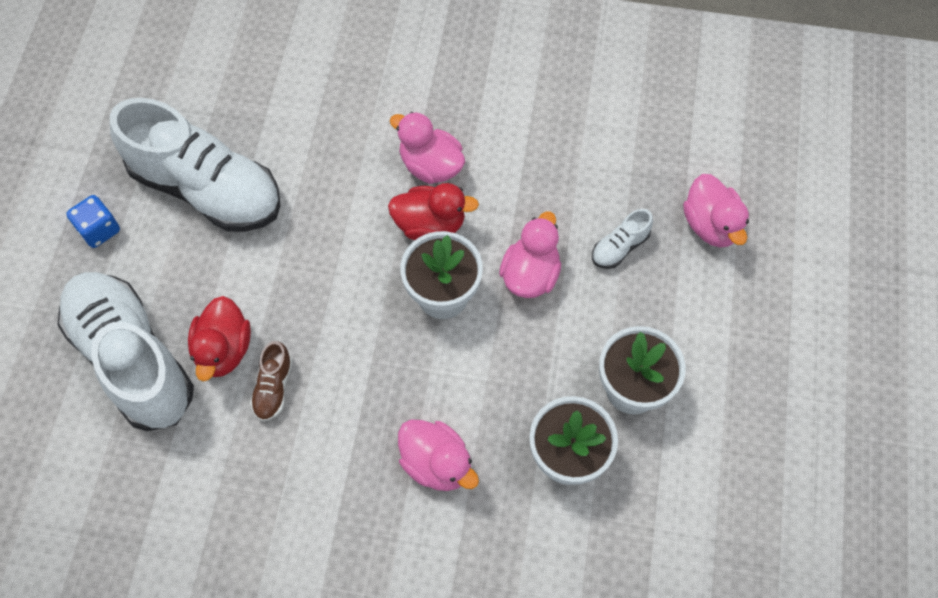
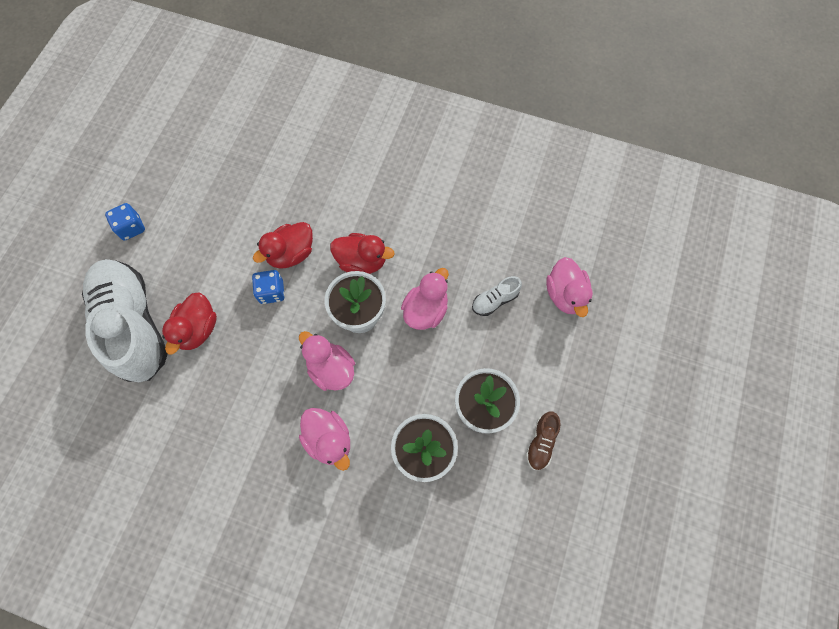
camera: 10 degrees right, 5 degrees up
white shoe [110,98,281,232] -> none
brown shoe [250,341,293,421] -> brown shoe moved to [526,411,560,470]
pink duck [390,112,465,184] -> pink duck moved to [299,331,355,391]
none -> blue dice [252,270,285,304]
none -> red duck [253,222,313,269]

